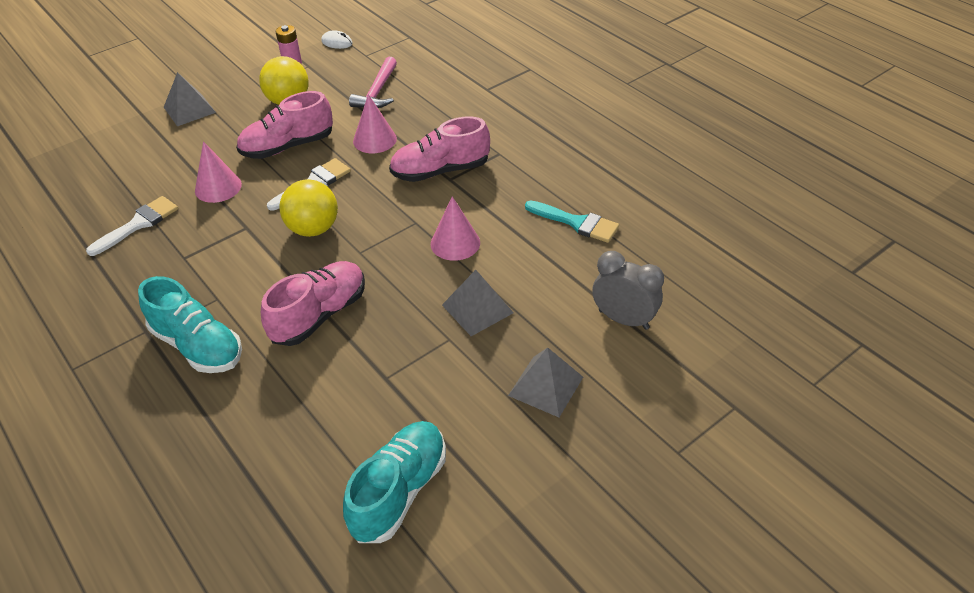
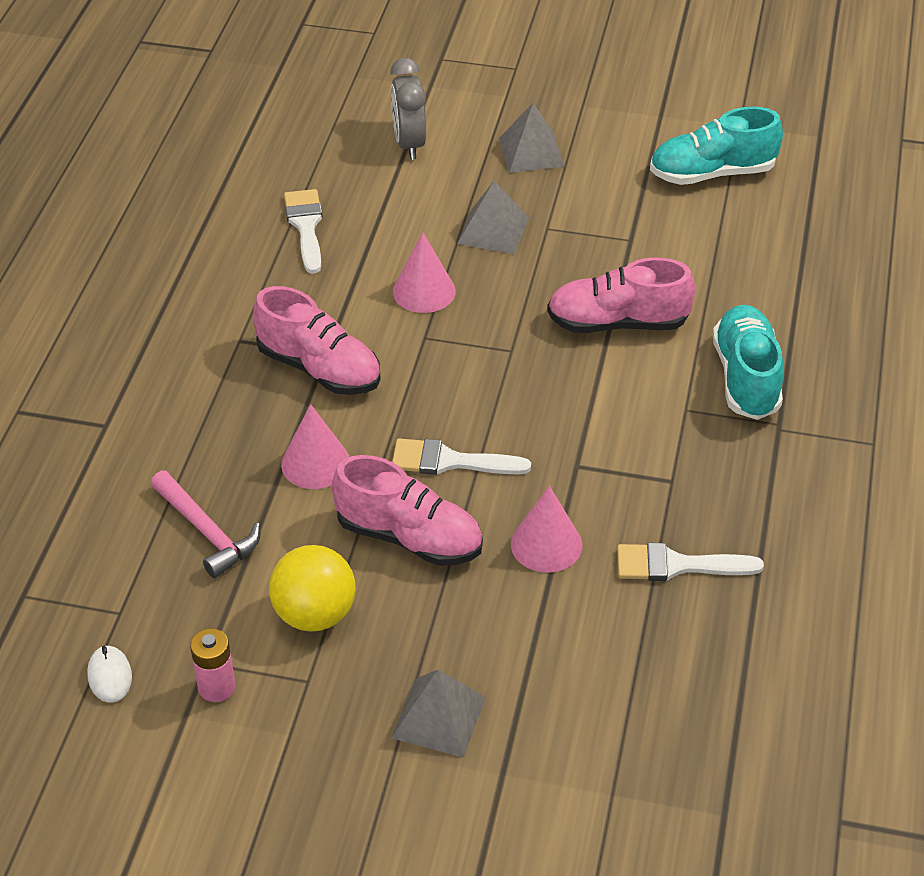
camera: 130 degrees left, 0 degrees up
yellow ball [279,179,338,237] -> none
pink hammer [349,57,397,108] -> pink hammer turned 75 degrees clockwise [151,470,260,578]
turquoise brush [525,200,619,243] -> white brush [284,189,323,274]

